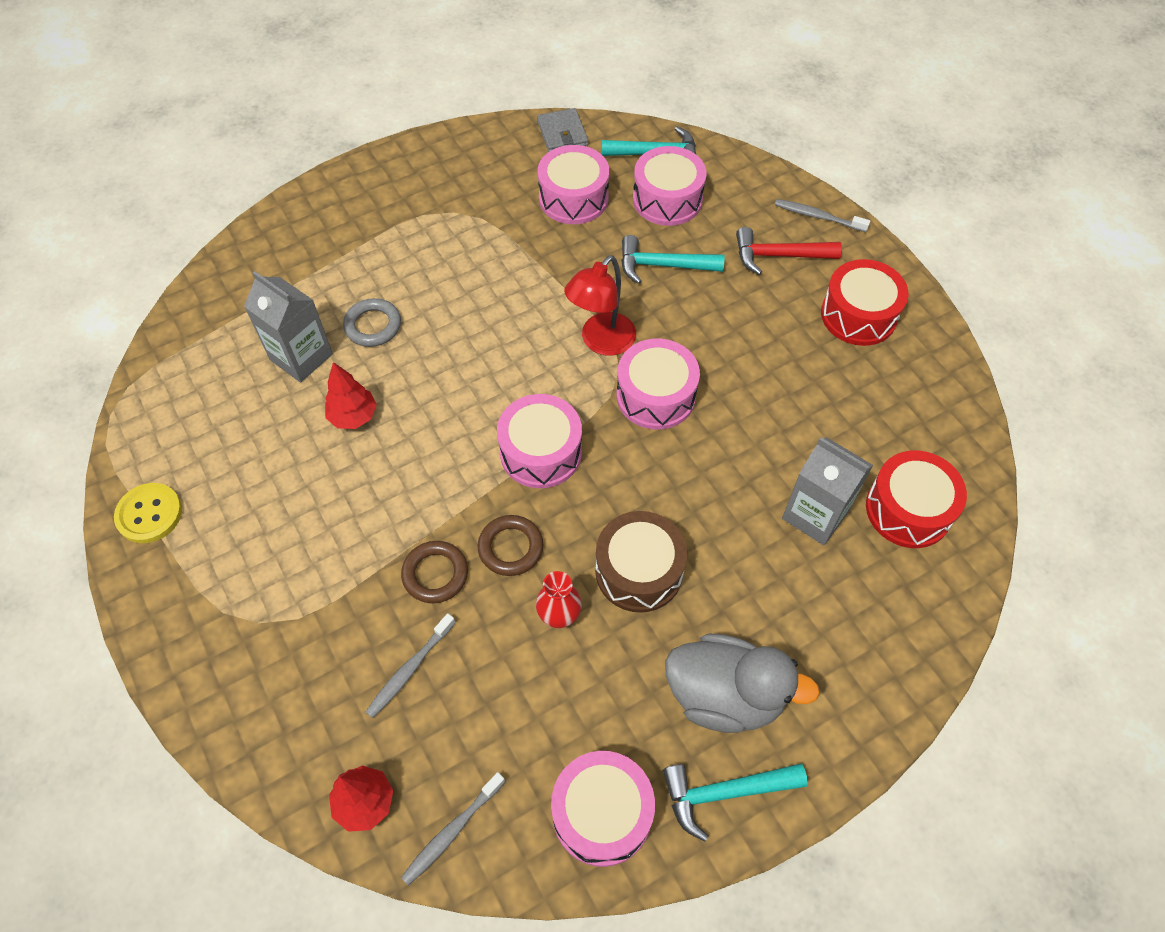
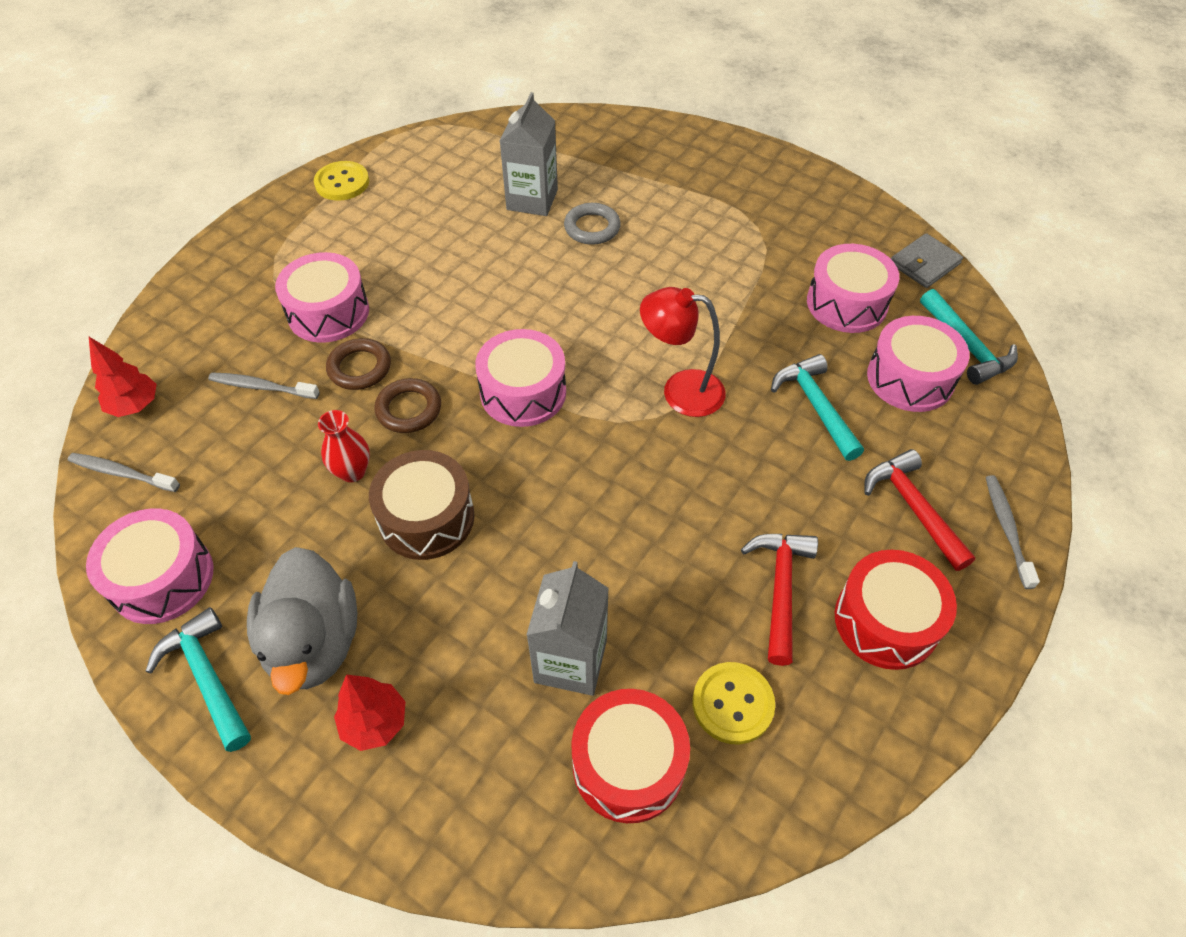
camera: 65 degrees right, 5 degrees down
red tree [325,362,377,429] -> red tree moved to [334,674,405,751]
pink drum [616,339,700,430] -> pink drum moved to [275,252,369,343]
none -> yellow button [692,662,775,745]
none -> red hammer [741,534,818,666]

